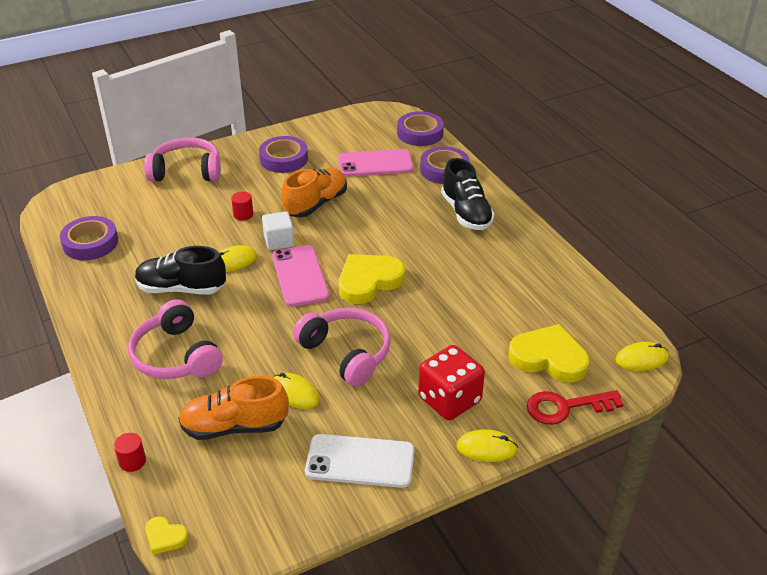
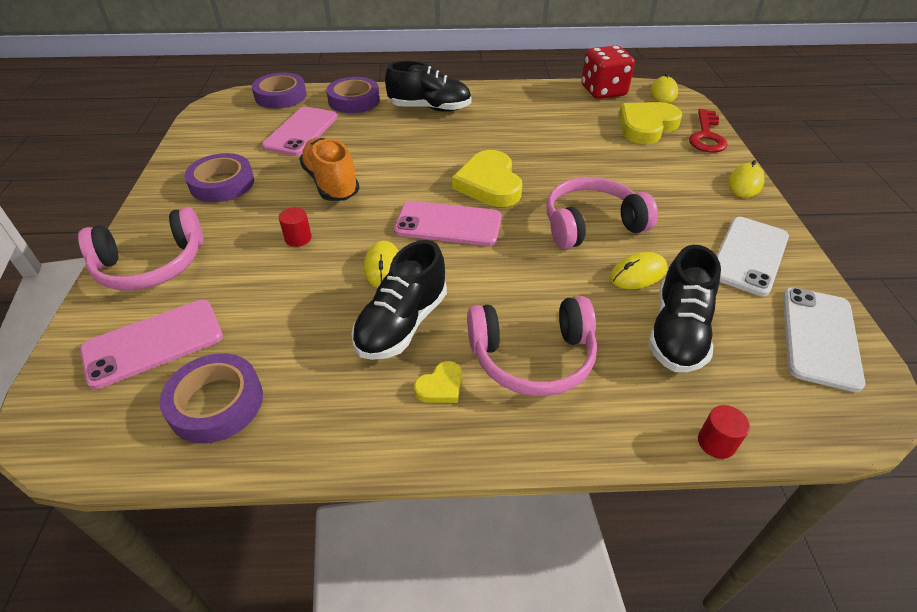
camera: 65 degrees left, 5 degrees up
pink headphones [144,137,221,182] -> pink headphones turned 135 degrees counterclockwise [78,207,203,291]
yellow heart [145,516,188,555] -> yellow heart moved to [414,361,462,403]
orange shoe [179,376,289,440] -> black shoe [648,245,721,372]
white cube [262,211,294,250] -> none
red dice [418,345,485,420] -> red dice moved to [582,45,635,99]
none -> pink phone [80,300,223,389]
none -> white phone [783,287,865,392]

